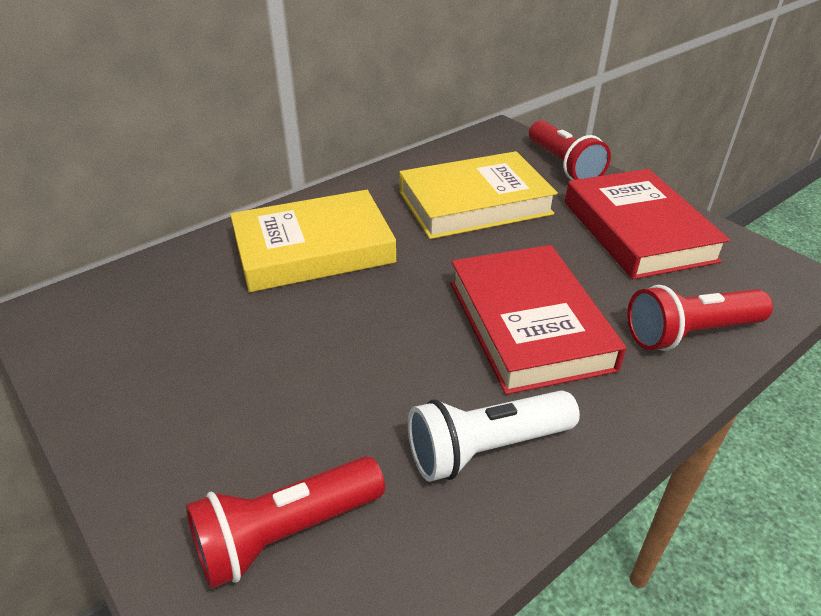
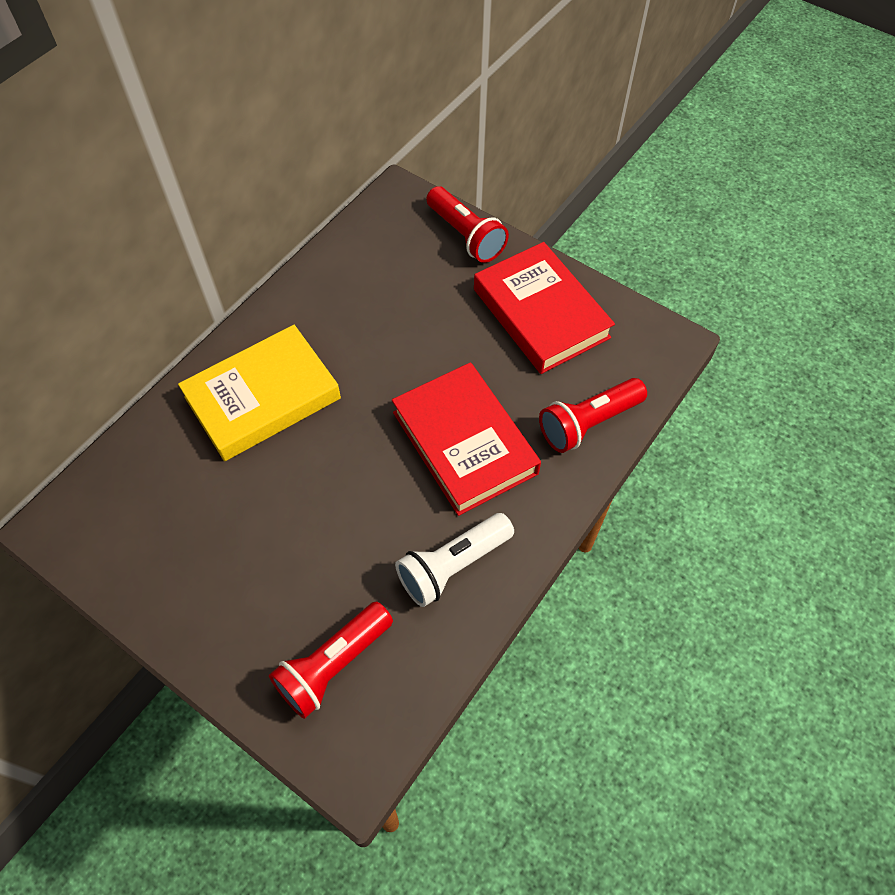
camera: 15 degrees left, 20 degrees up
yellow book [399,151,558,239] -> none

